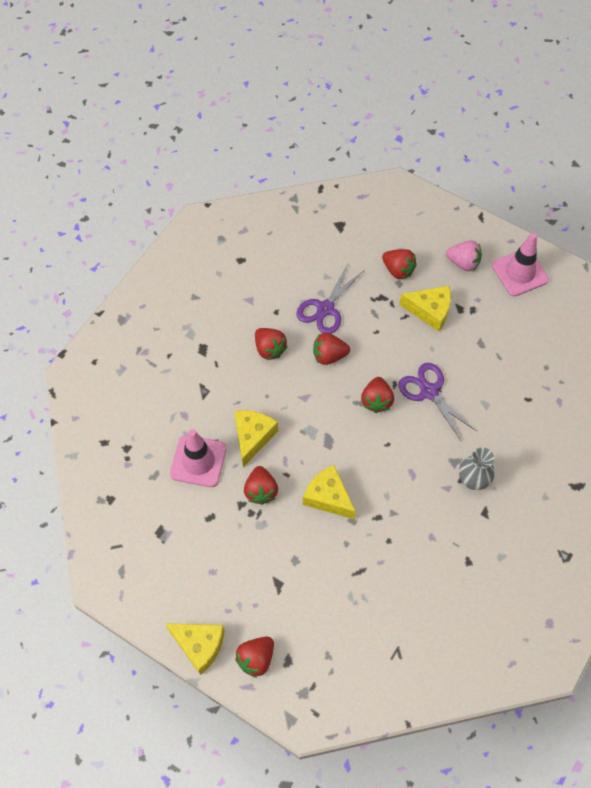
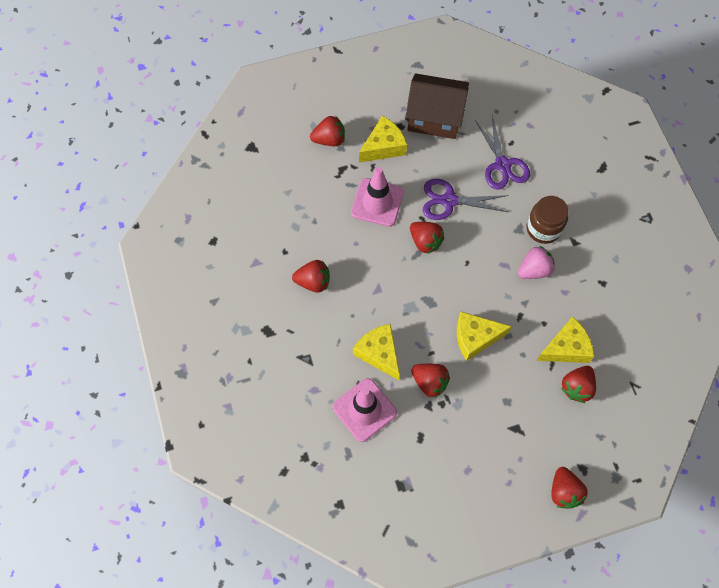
camera: 50 degrees left, 5 degrees up
yellow cheese [165,623,225,675] -> yellow cheese moved to [536,316,594,363]
purple scissors [296,264,363,334] -> purple scissors moved to [475,115,530,190]
red strawberry [313,333,350,365] -> red strawberry moved to [561,366,596,403]
pink strawberry [446,240,482,272] -> pink strawberry moved to [518,246,555,279]
grey vase [459,447,495,490] -> brown jar [526,196,569,244]
pink traffic cone [492,233,549,296] -> pink traffic cone moved to [351,167,404,227]
none -> brown house [405,73,469,139]

